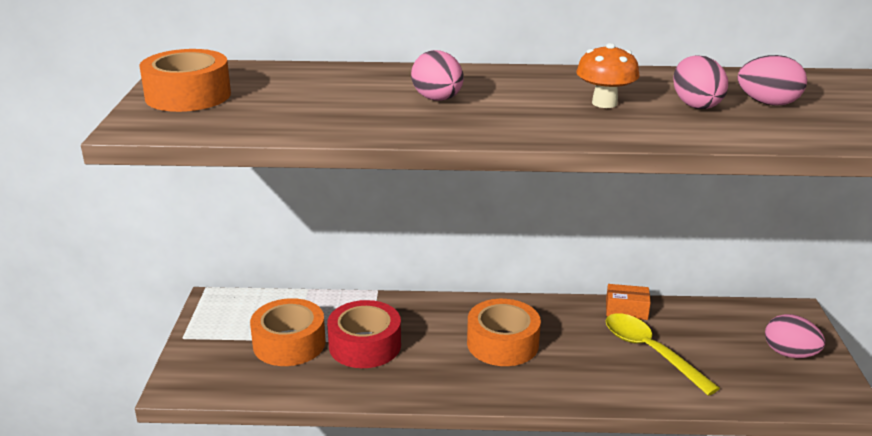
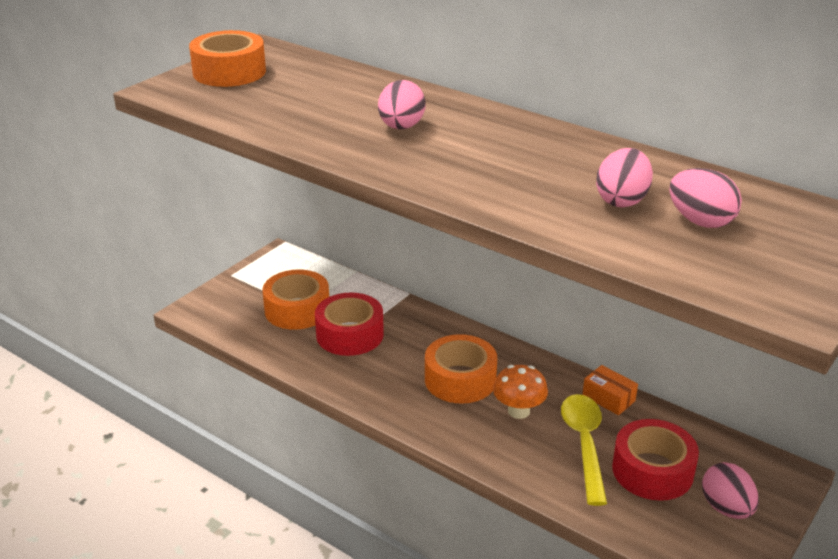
camera: 35 degrees right, 5 degrees up
orange mushroom [576,43,639,108] -> orange mushroom moved to [493,365,548,419]
none -> red tape [612,419,699,501]

